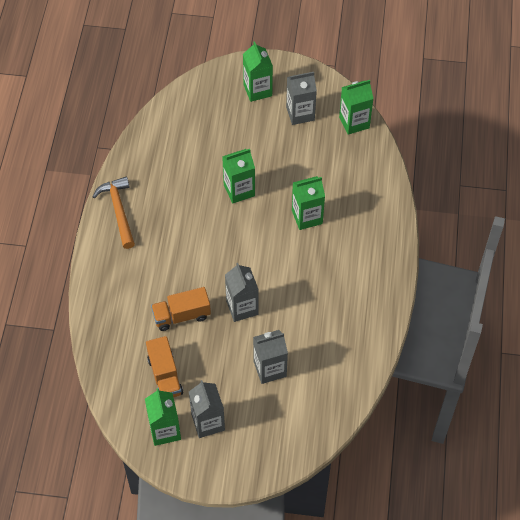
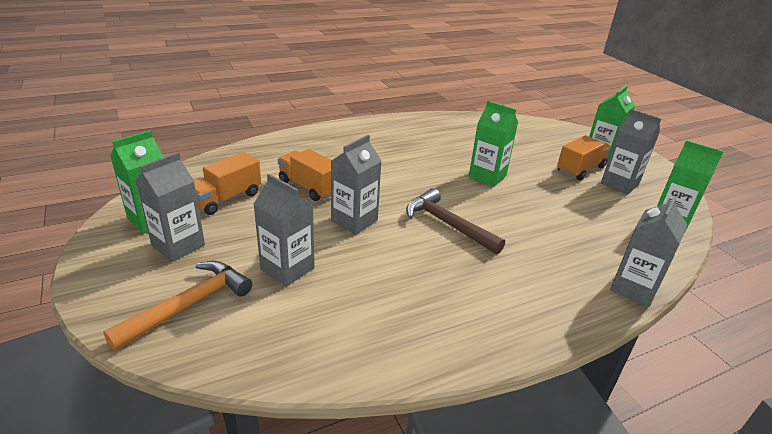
camera: 55 degrees right, 25 degrees down
orange hammer [92,177,135,249] -> orange hammer moved to [103,261,252,350]
green carton [292,176,325,230] -> none
none -> brown hammer [406,188,505,254]
none -> orange truck [557,136,611,180]
none -> grey carton [610,196,688,307]

